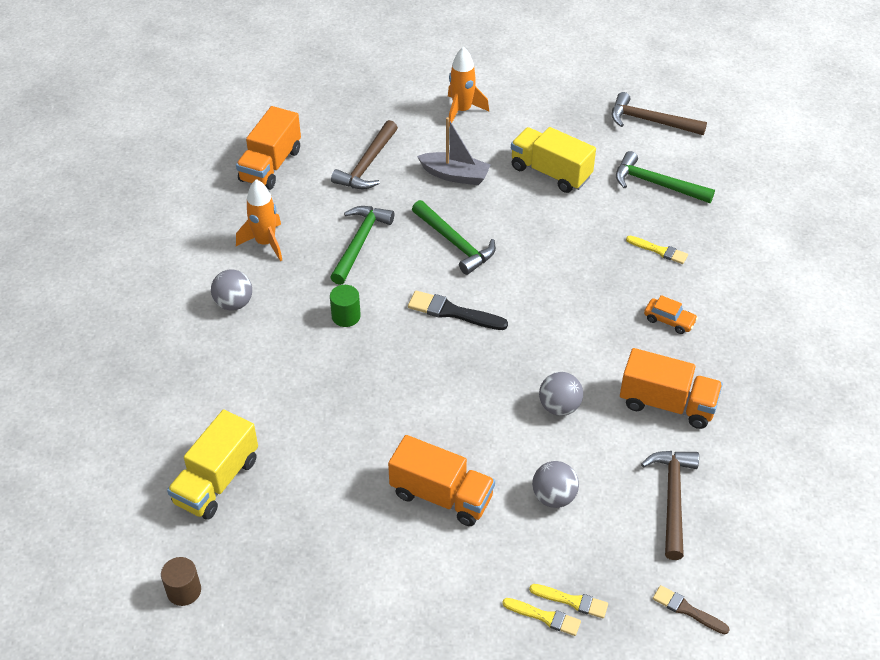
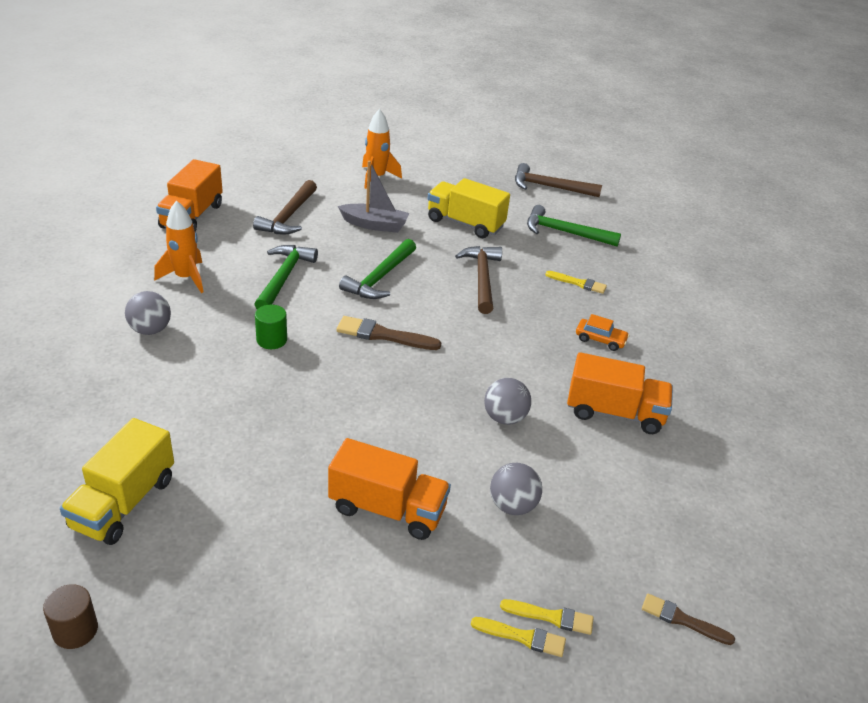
camera: 10 degrees left, 10 degrees down
black brush [408,290,508,330] -> brown brush [337,316,441,350]
green hammer [412,200,496,275] -> green hammer turned 75 degrees clockwise [339,239,416,299]
brown hammer [641,451,699,560] -> brown hammer moved to [455,246,502,314]

